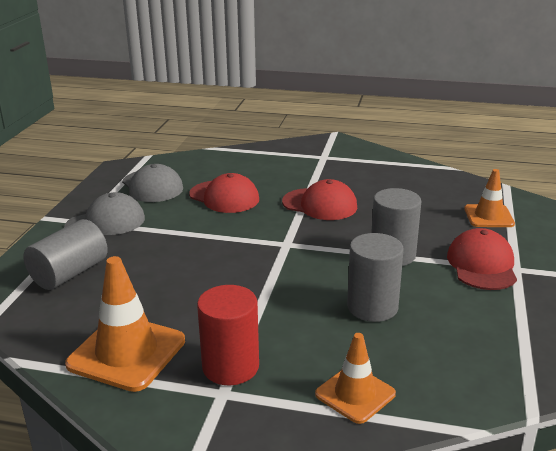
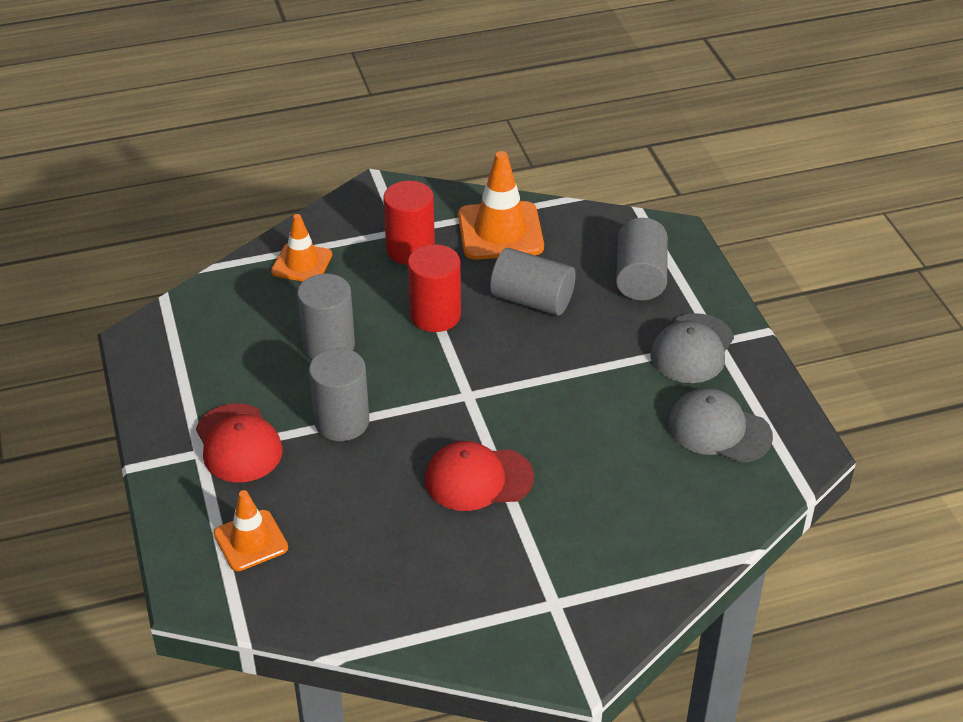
camera: 150 degrees right, 15 degrees up
red cap [189,173,259,213] -> none
none -> red cylinder [408,244,461,332]
none -> grey cylinder [490,248,576,316]

